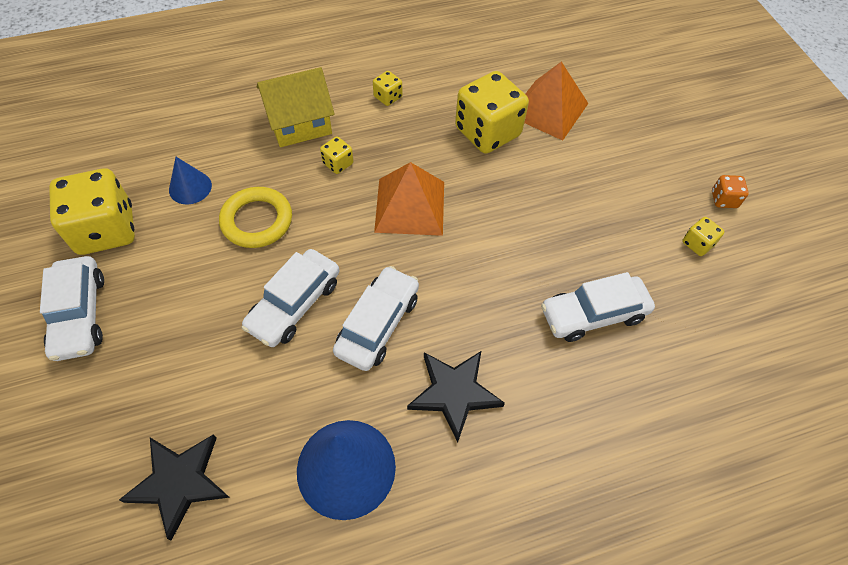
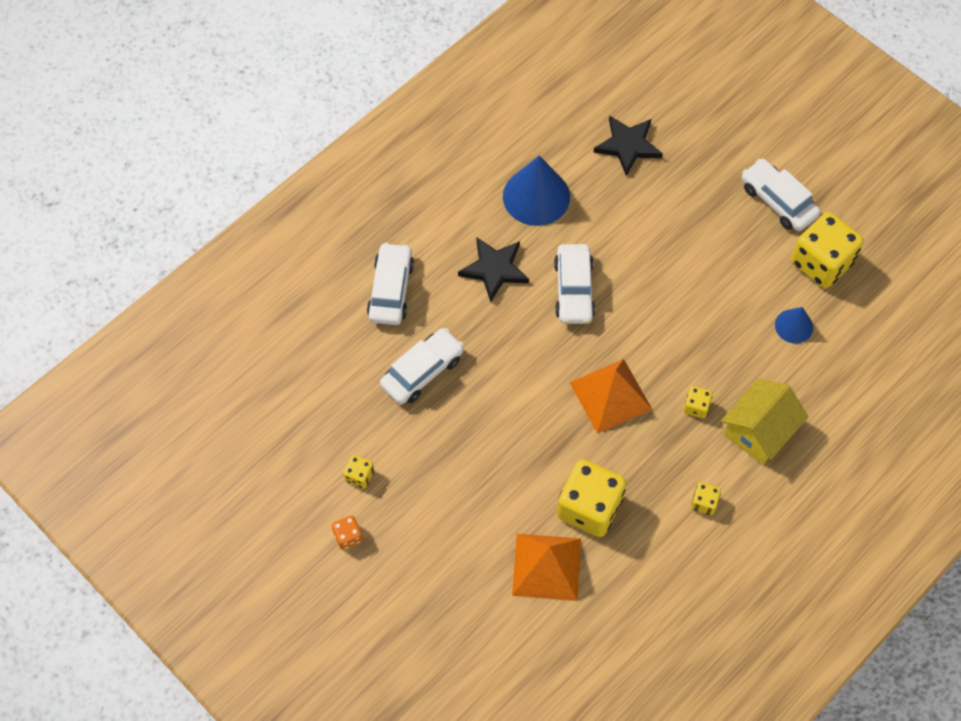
camera: 155 degrees right, 5 degrees up
yellow ring [219,187,292,248] -> none
white car [241,249,339,347] -> white car moved to [367,242,414,325]

